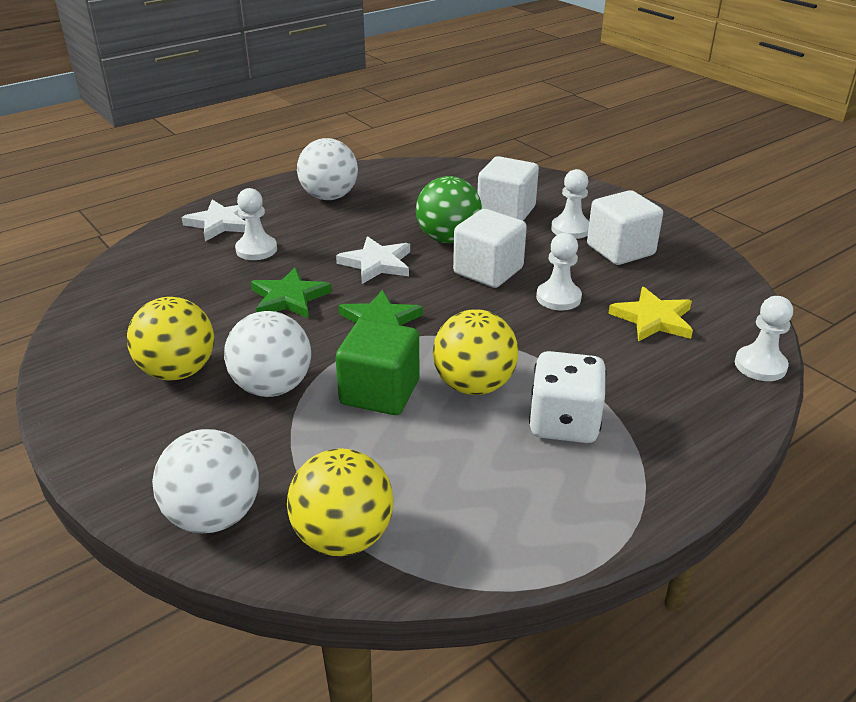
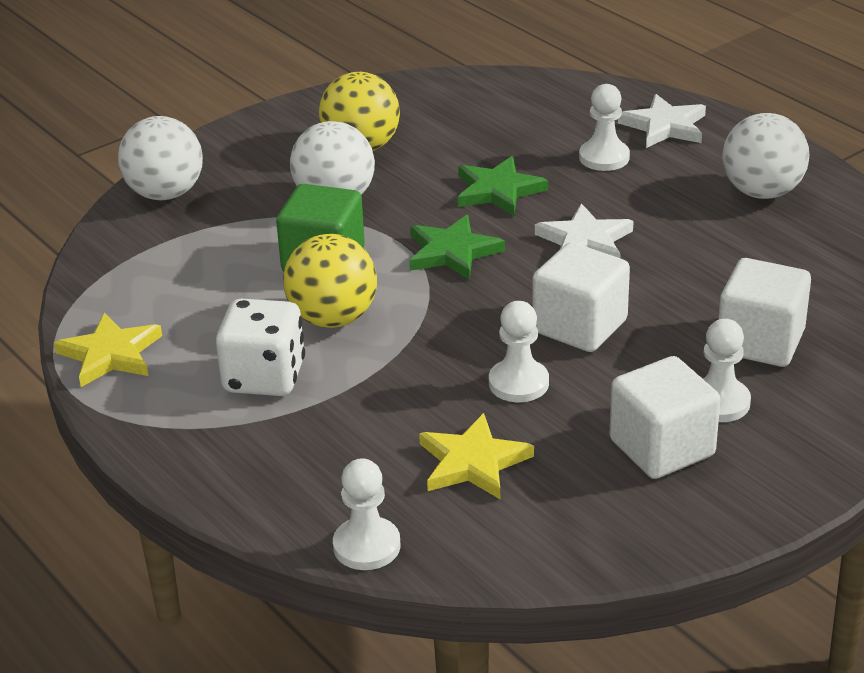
camera: 90 degrees right, 0 degrees up
yellow ball [287,448,393,556] -> none
green ball [416,176,482,243] -> none
none -> yellow star [54,312,162,387]

